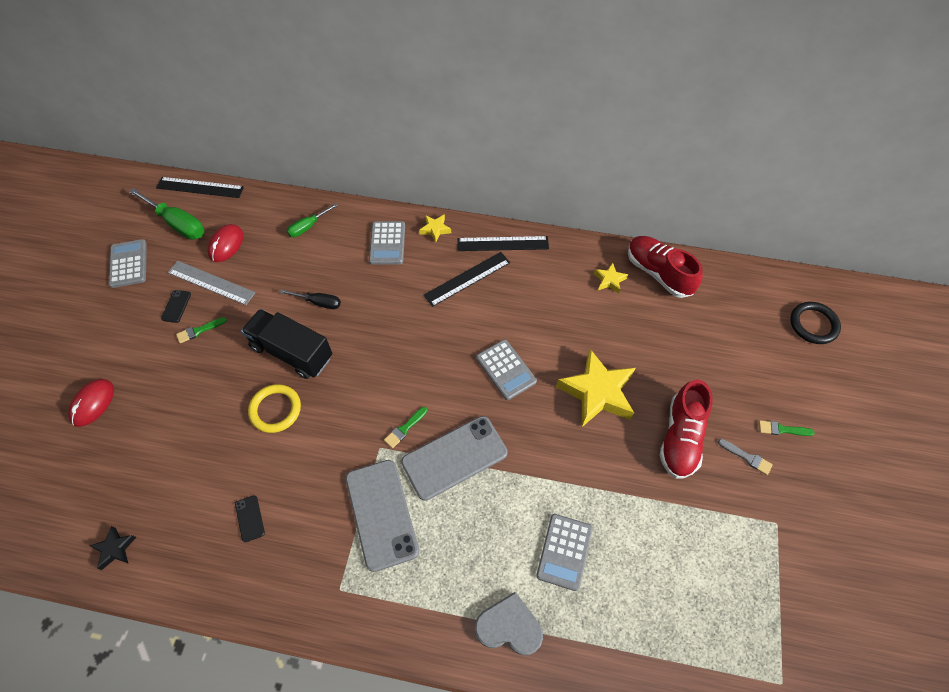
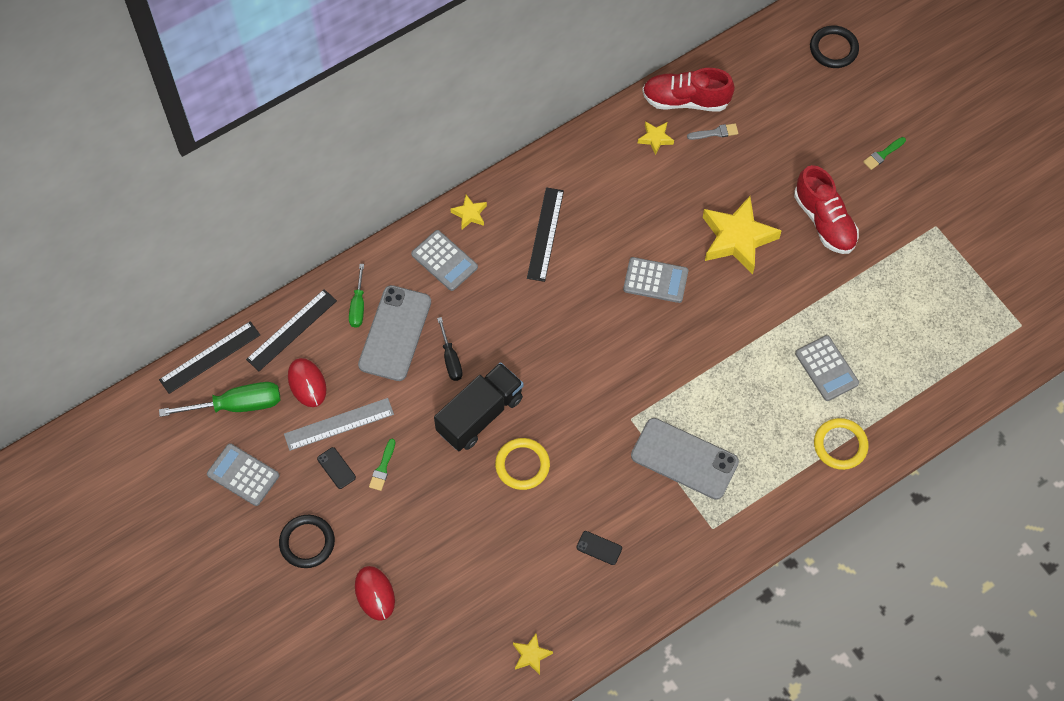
camera: 45 degrees left, 5 degrees up
black star [90,526,137,570] -> yellow star [513,634,553,675]
black truck [241,309,332,379] -> black truck turned 150 degrees clockwise [434,362,523,451]
black screwdriver [280,289,341,309] -> black screwdriver turned 105 degrees clockwise [437,317,463,381]
green brush [384,407,427,448] -> none
grey phone [401,416,508,501] -> grey phone moved to [358,285,431,381]
black ruler [457,236,549,251] -> black ruler moved to [246,289,337,371]
grey heart [475,592,543,655] -> yellow ring [814,418,869,470]
grey brush [718,439,773,475] -> grey brush moved to [687,123,738,140]
none -> black ring [279,515,335,568]

